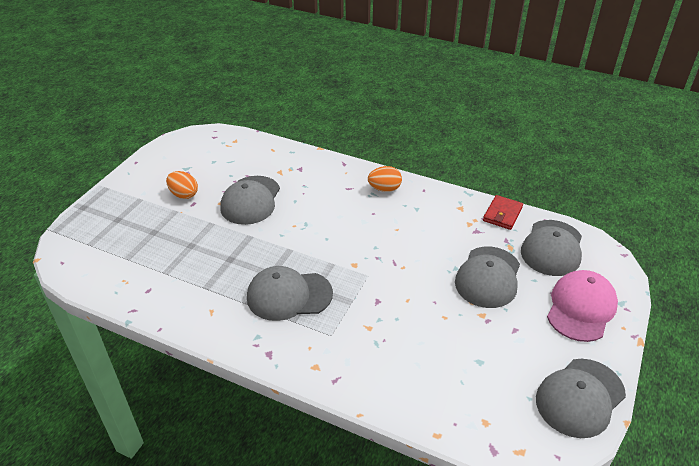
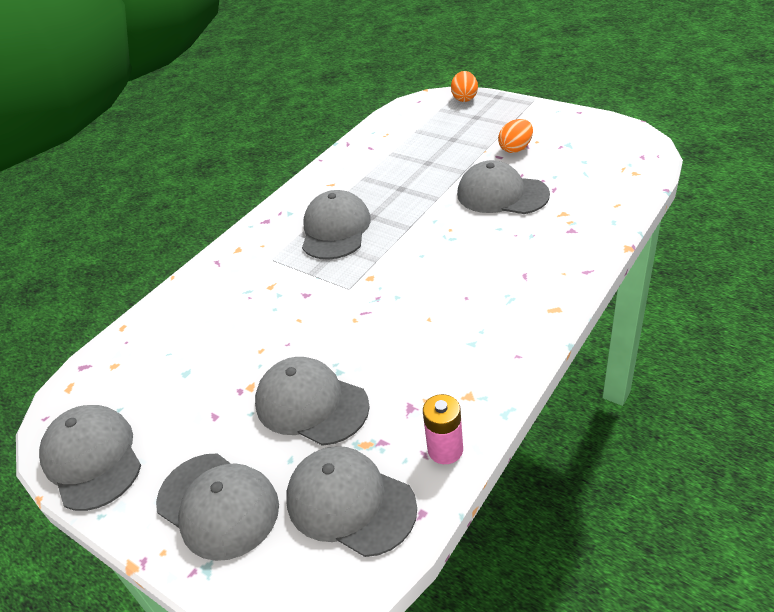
camera: 105 degrees right, 0 degrees up
orange egg [368,166,402,192] -> orange egg moved to [451,71,478,102]
red wallet [483,195,523,230] -> pink battery [423,394,463,464]
pink cap [547,270,618,342] -> grey cap [156,453,279,561]

